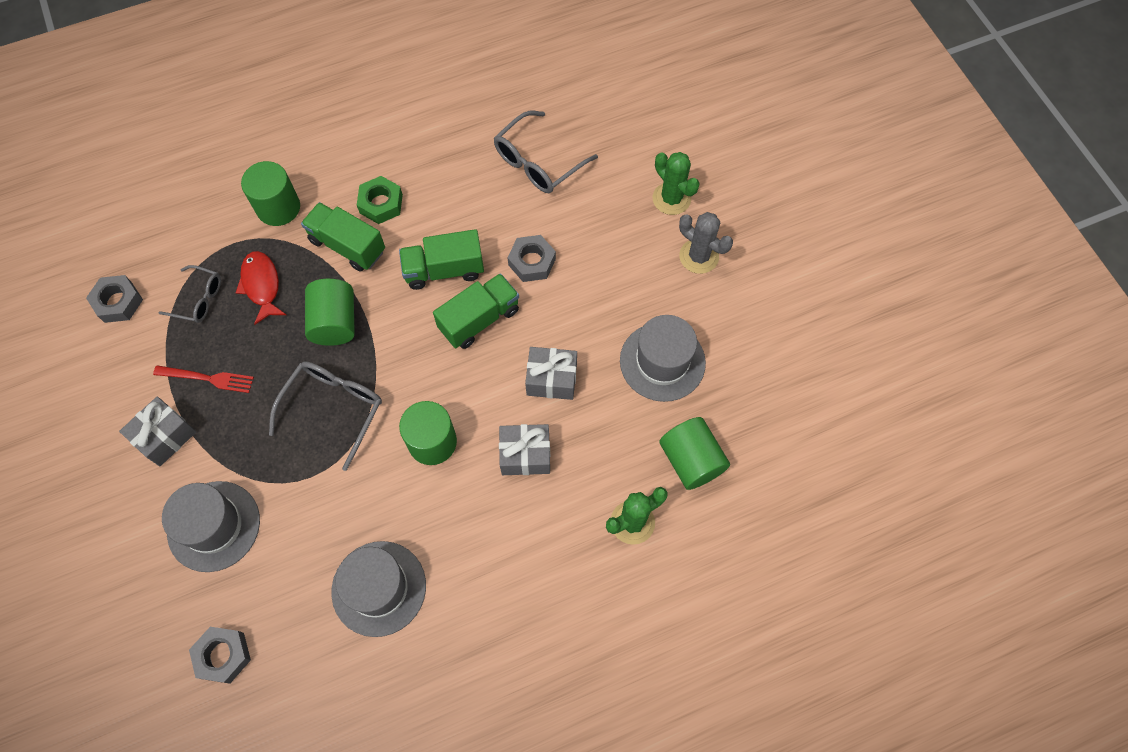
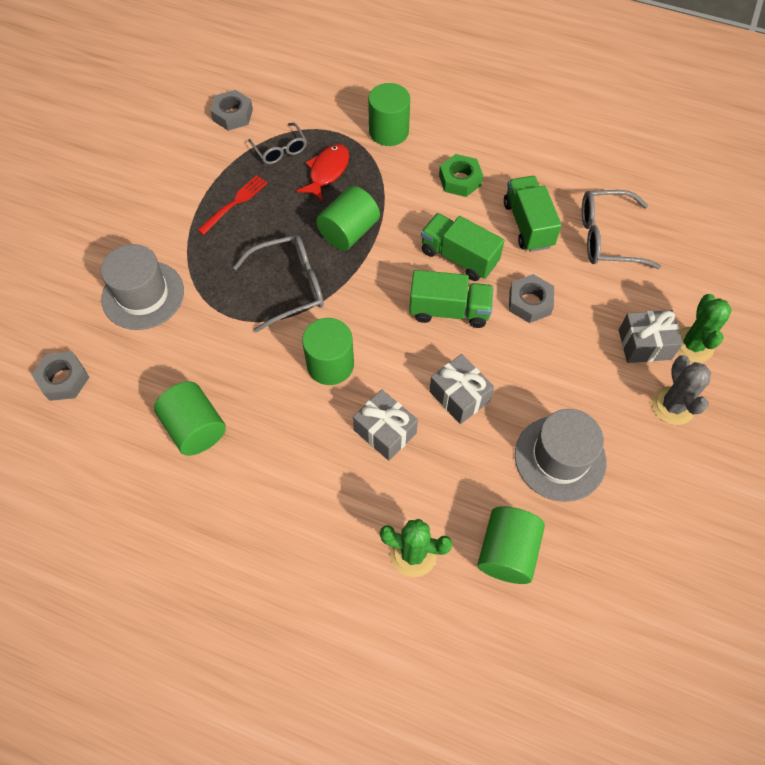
camera: 45 degrees right, 5 degrees down
grey gift [119,397,196,466] -> grey gift moved to [619,310,683,363]
red fork [153,366,254,393] -> red fork turned 105 degrees counterclockwise [198,175,268,235]
green truck [301,202,385,272] -> green truck moved to [504,176,562,252]
grey hat [331,541,426,637] -> green cylinder [154,382,226,456]

